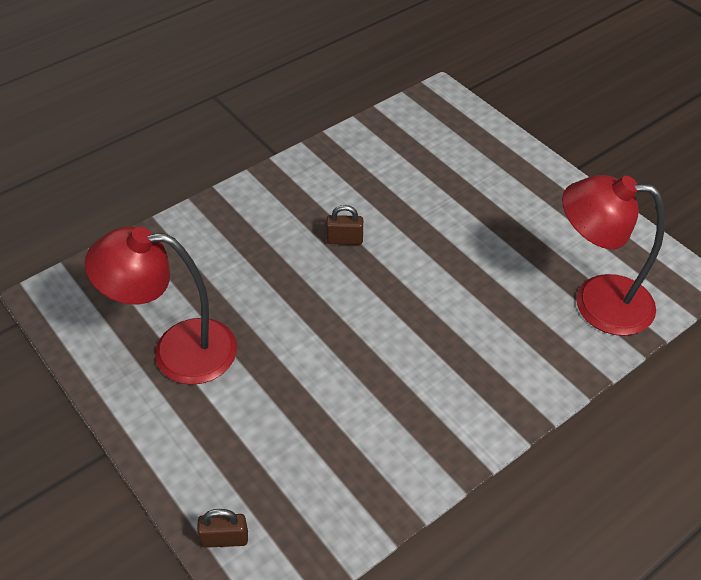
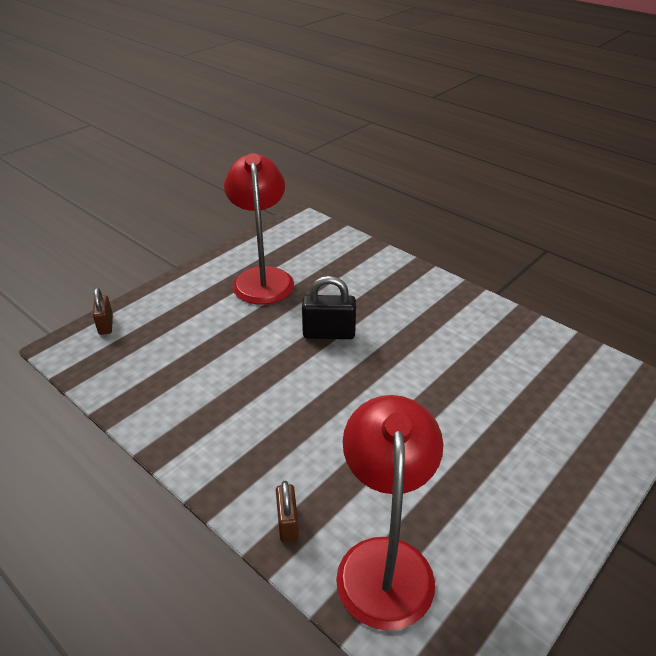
camera: 80 degrees right, 10 degrees down
brown padlock [326,205,363,245] -> brown padlock moved to [276,481,299,542]
none -> black padlock [302,276,356,339]

